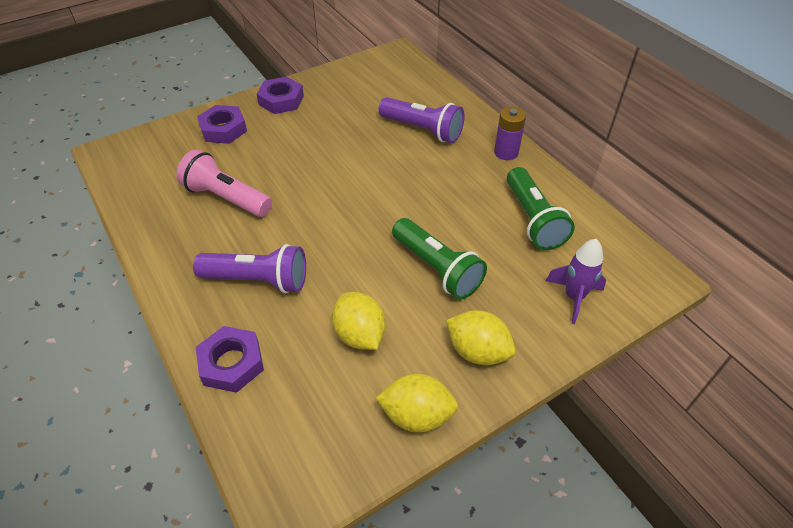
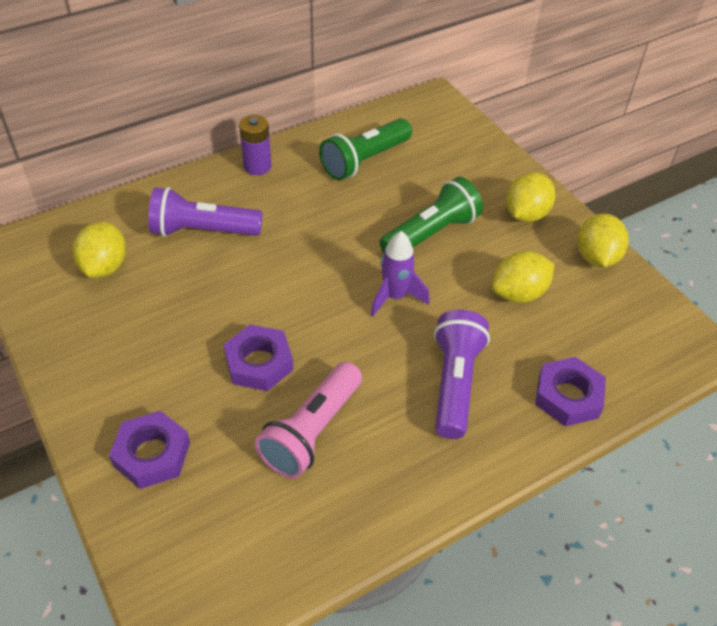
camera: 90 degrees left, 0 degrees up
purple nut [257,76,304,114] -> purple nut moved to [224,324,293,391]
purple flashlight [378,97,465,143] -> purple flashlight turned 120 degrees counterclockwise [148,187,263,237]
green flashlight [507,167,575,250] -> green flashlight turned 150 degrees clockwise [319,118,412,180]
purple rocket [546,239,606,324] -> purple rocket moved to [371,231,430,317]
none -> yellow lemon [72,222,126,278]

